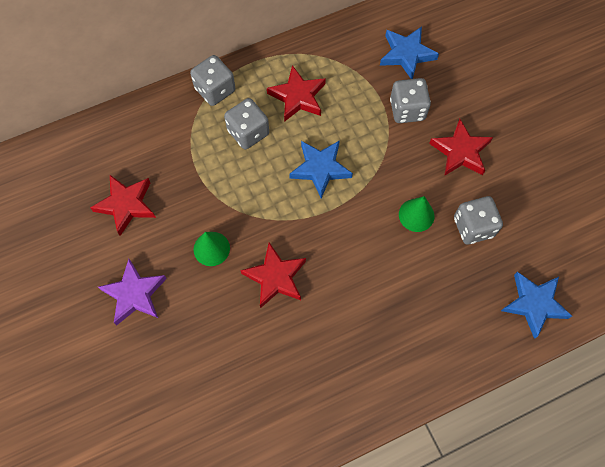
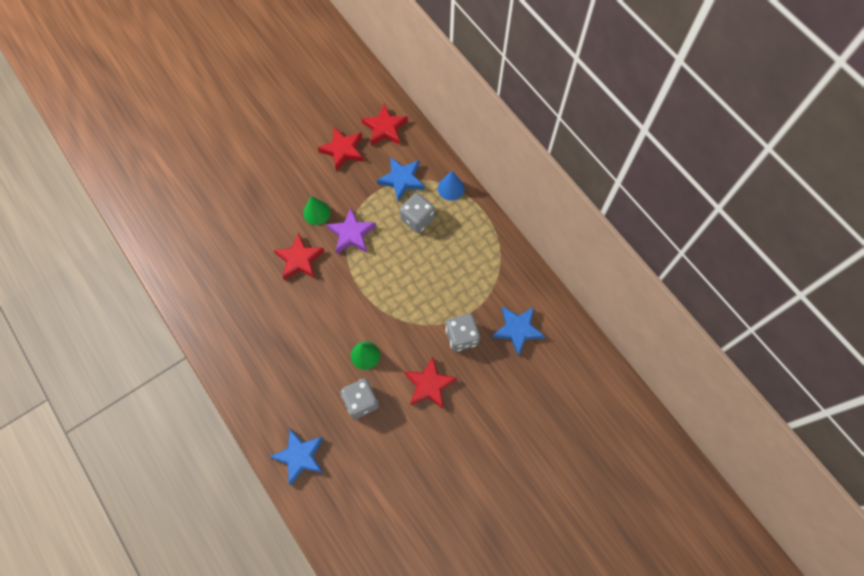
camera: 80 degrees right, 0 degrees up
purple star [98,259,167,325] -> purple star moved to [326,208,376,254]
grey dice [190,55,235,106] -> blue cone [438,171,465,201]
red star [267,65,326,122] -> red star moved to [361,104,408,146]
blue star [289,140,353,198] -> blue star moved to [377,157,424,202]

